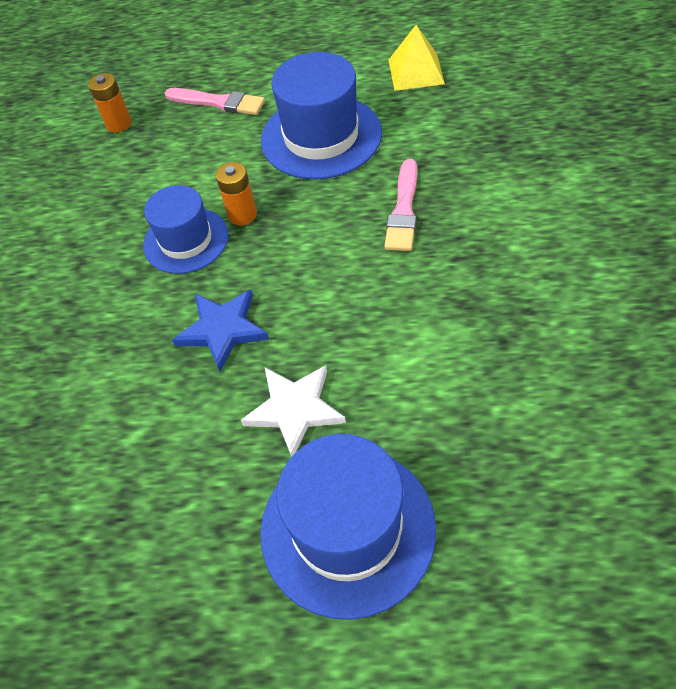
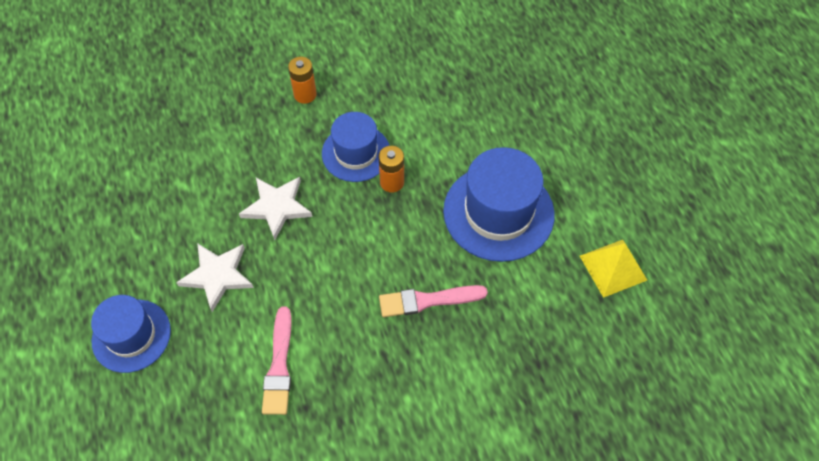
camera: 65 degrees right, 5 degrees up
orange battery [88,73,132,133] -> orange battery moved to [288,57,317,104]
pink brush [165,88,265,115] -> pink brush moved to [262,307,292,415]
blue star [172,289,269,372] -> white star [239,177,312,240]
blue hat [260,434,436,620] -> blue hat [91,295,171,373], size x0.65

